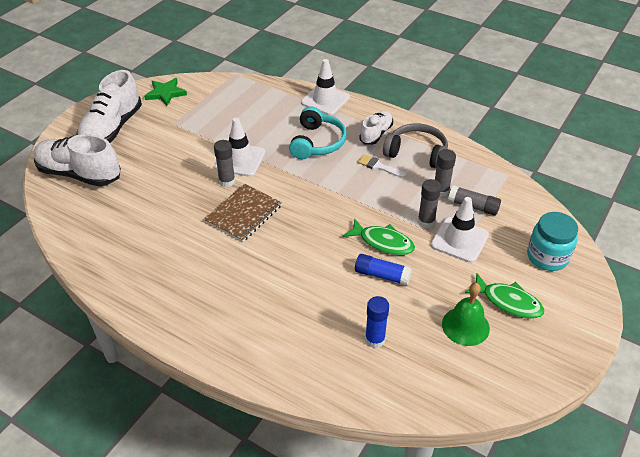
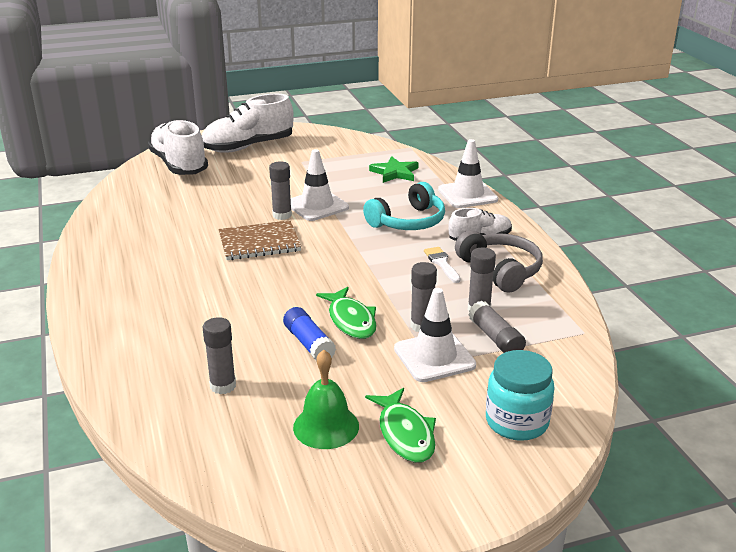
camera: 40 degrees right, 15 degrees down
green star [144,78,187,106] -> green star moved to [369,156,419,183]
blue glue stick [365,296,389,348] -> grey glue stick [203,317,236,394]

